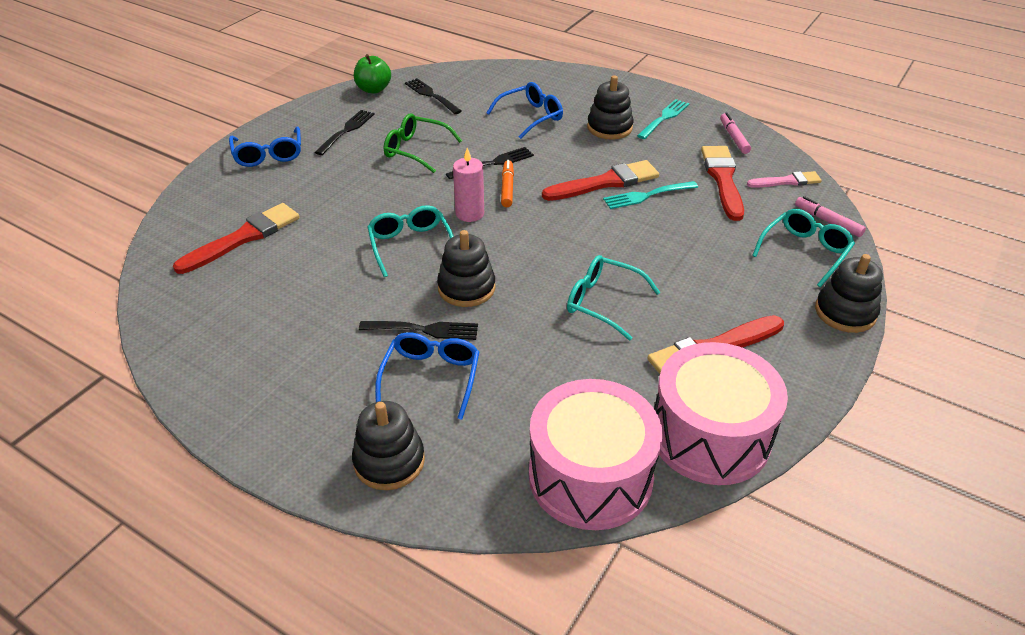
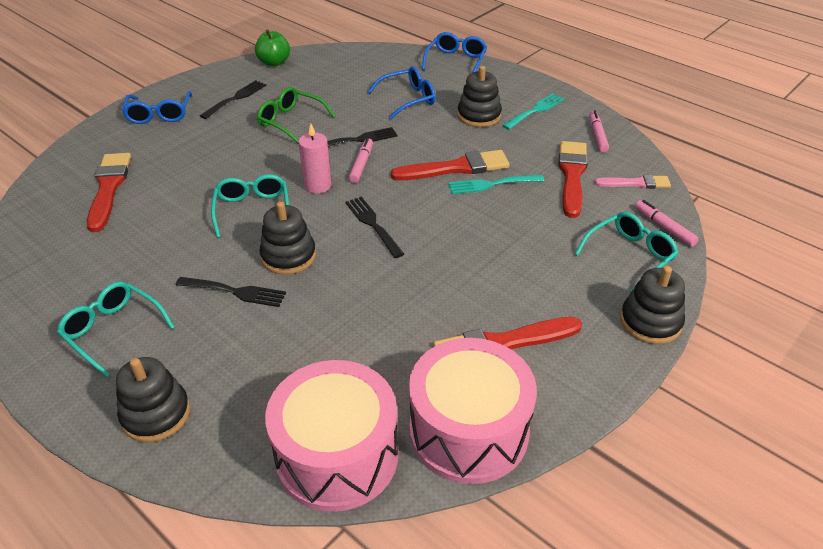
camera: 10 degrees right, 0 degrees up
red brush [173,203,299,274] -> red brush turned 60 degrees counterclockwise [87,153,131,232]
blue glasses [375,332,479,420] -> blue glasses moved to [422,32,487,73]
black fork [405,78,462,114] -> black fork moved to [345,196,404,258]
orange marker [501,160,514,207] -> pink marker [349,138,373,183]
turquoise glasses [567,255,660,340] -> turquoise glasses moved to [57,281,175,377]

